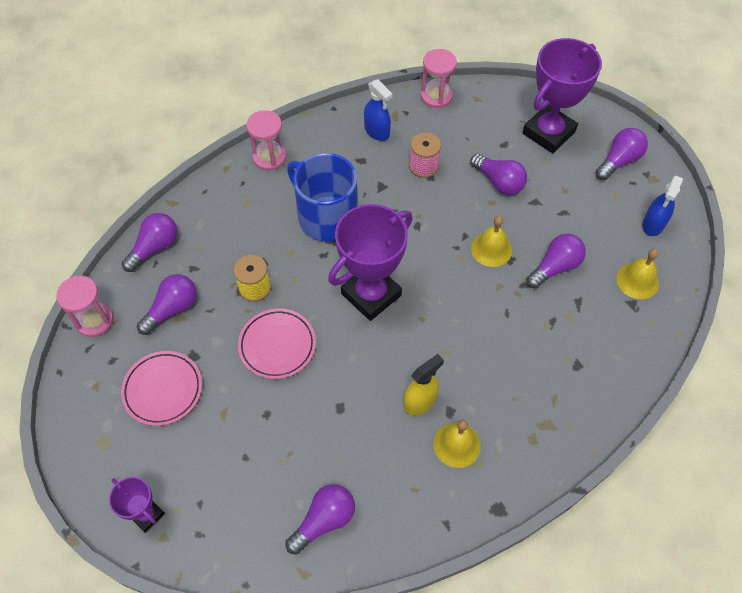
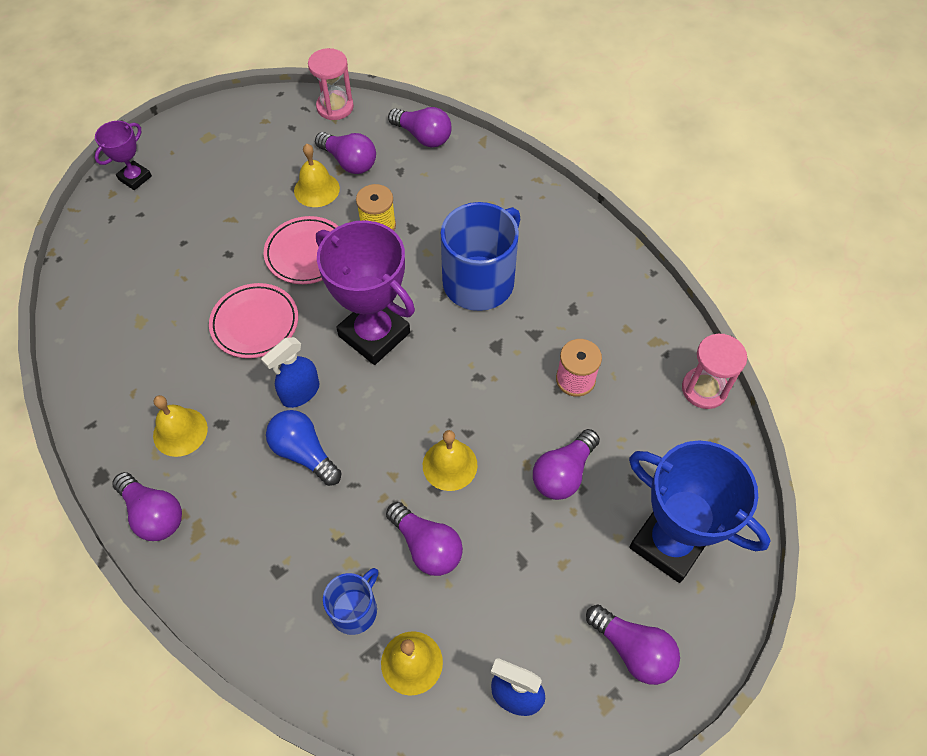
camera: 85 degrees right, 0 degrees up
pink plate [121,351,202,426] -> pink plate moved to [209,283,298,358]
pink hourglass [246,110,286,171] -> none
purple light bulb [285,484,355,555] -> purple light bulb moved to [112,472,182,541]
blue spray bottle [364,79,393,141] -> blue spray bottle moved to [261,337,319,408]
yellow spray bottle [404,354,444,416] -> none
purple trophy [522,38,602,153] -> blue trophy [629,440,770,583]
none -> blue light bulb [266,410,341,486]
none -> yellow bell [294,144,340,207]
none -> blue mug [323,568,378,635]

